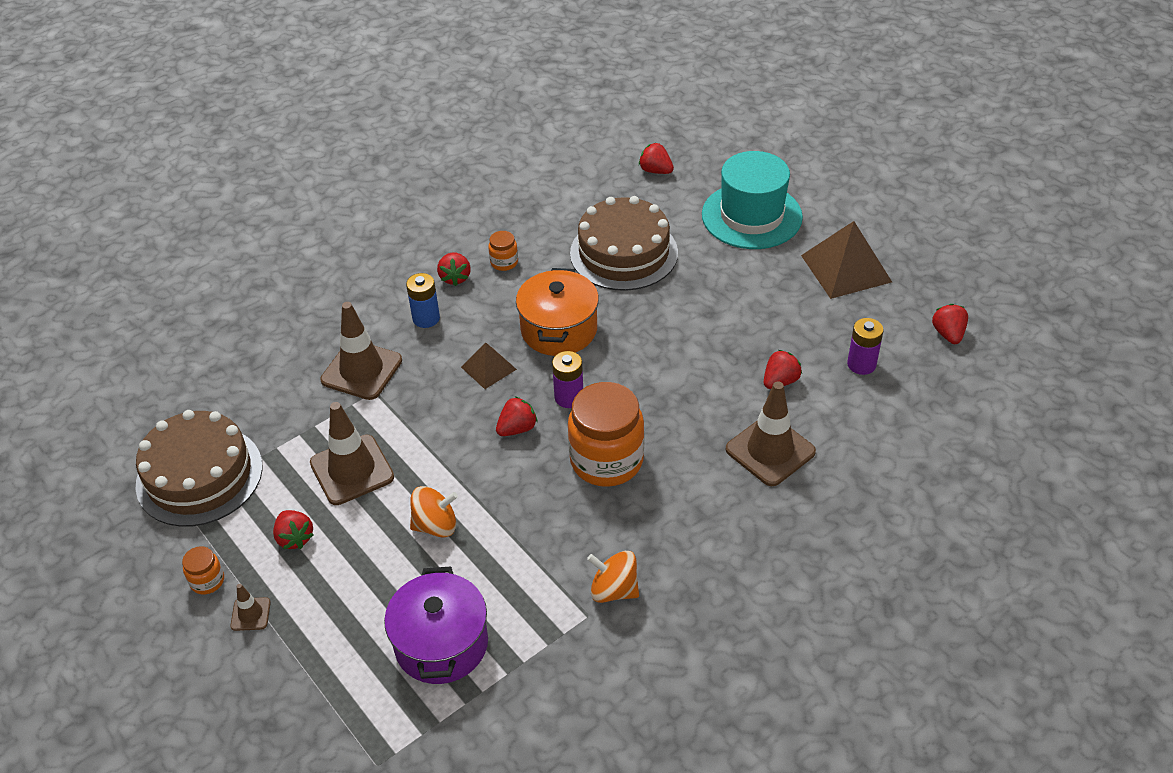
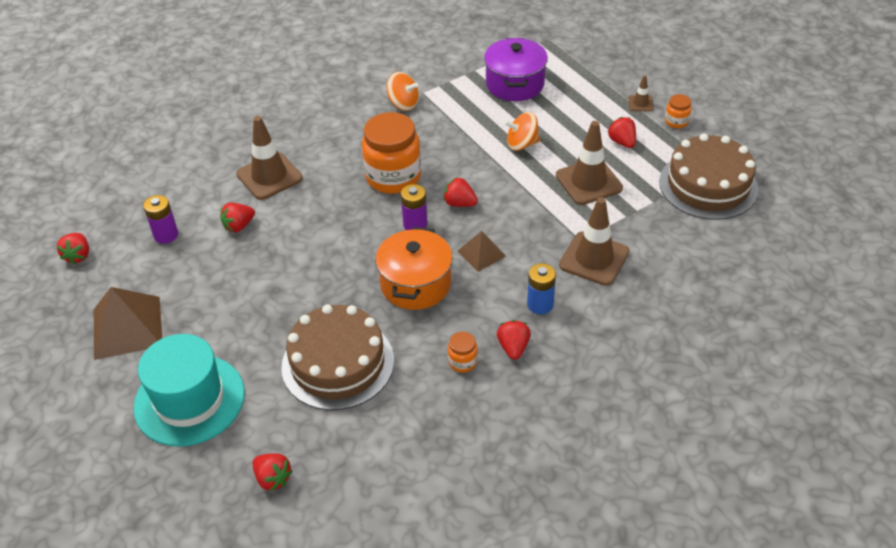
camera: 175 degrees left, 0 degrees up
red strawberry [496,396,538,436] -> red strawberry turned 60 degrees clockwise [443,177,478,207]

